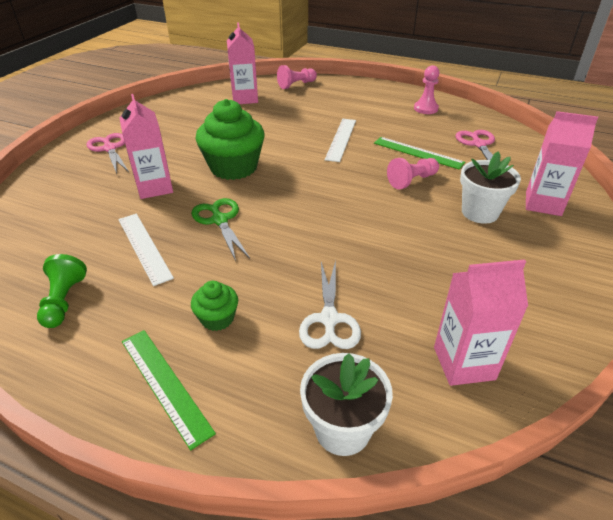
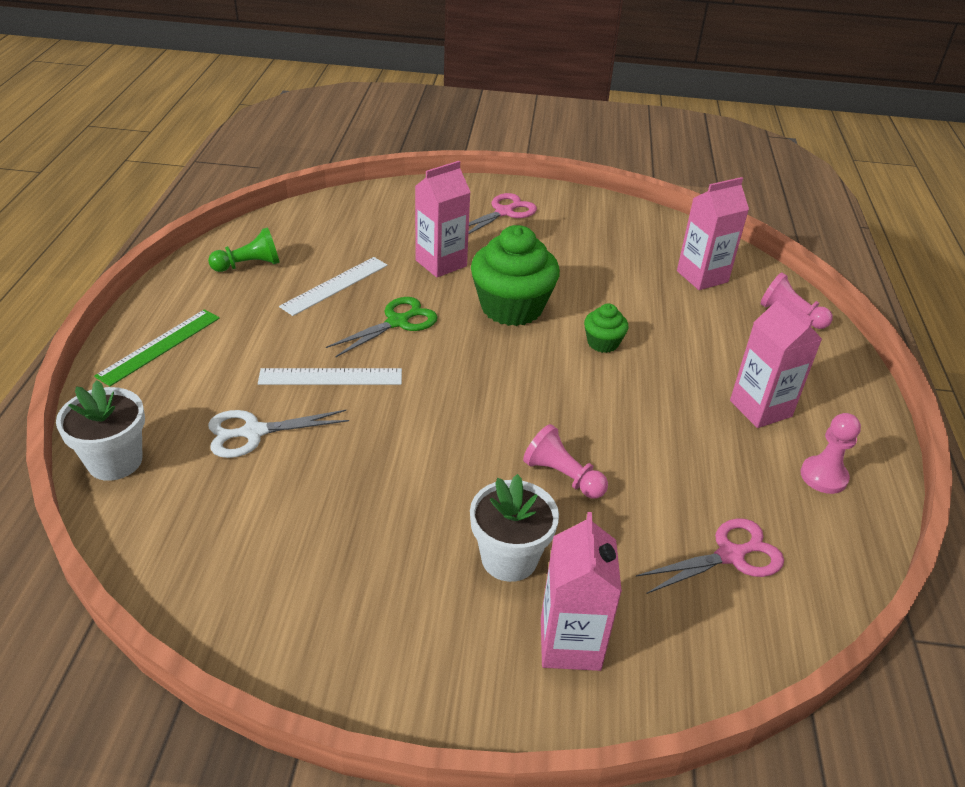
camera: 70 degrees right, 0 degrees up
green cupcake [191,281,238,331] -> green cupcake moved to [584,304,628,353]
white ruler [325,119,356,162] -> white ruler moved to [258,368,402,385]
green ruler [374,137,465,169] -> none
pink carton [434,259,528,386] -> pink carton moved to [730,293,822,428]

